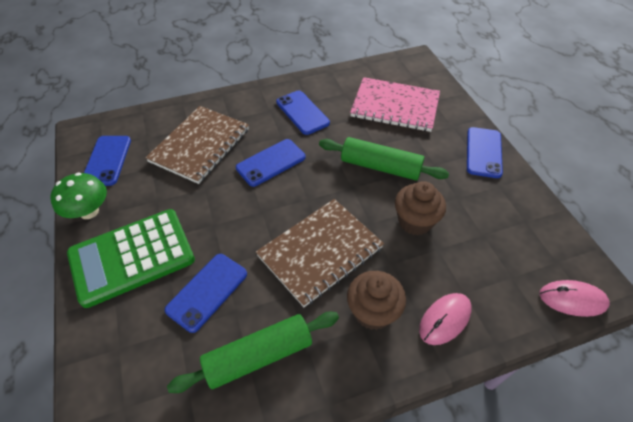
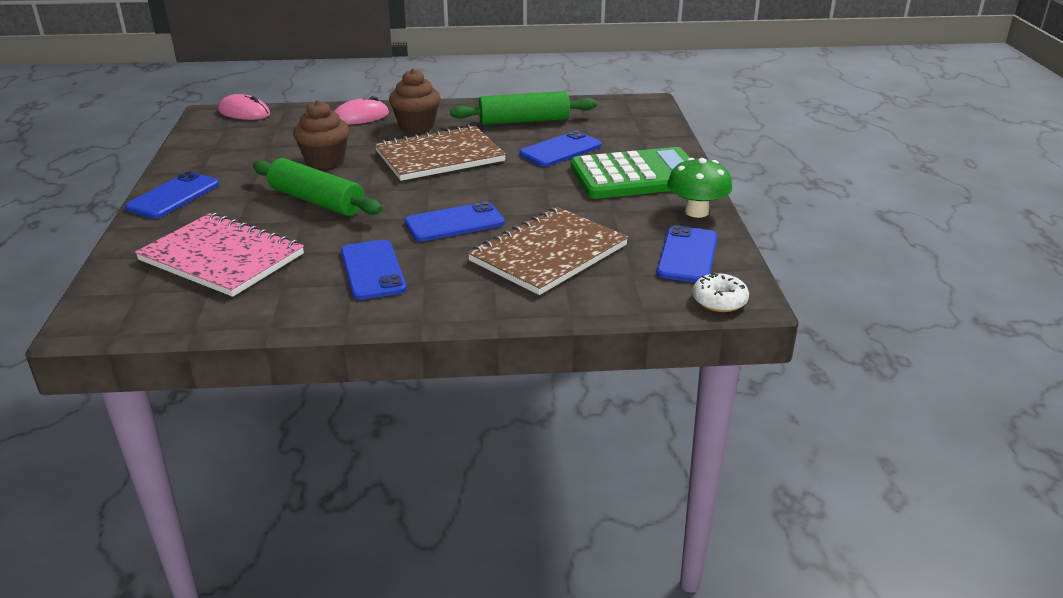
camera: 165 degrees left, 20 degrees down
none -> white donut [692,272,749,312]

